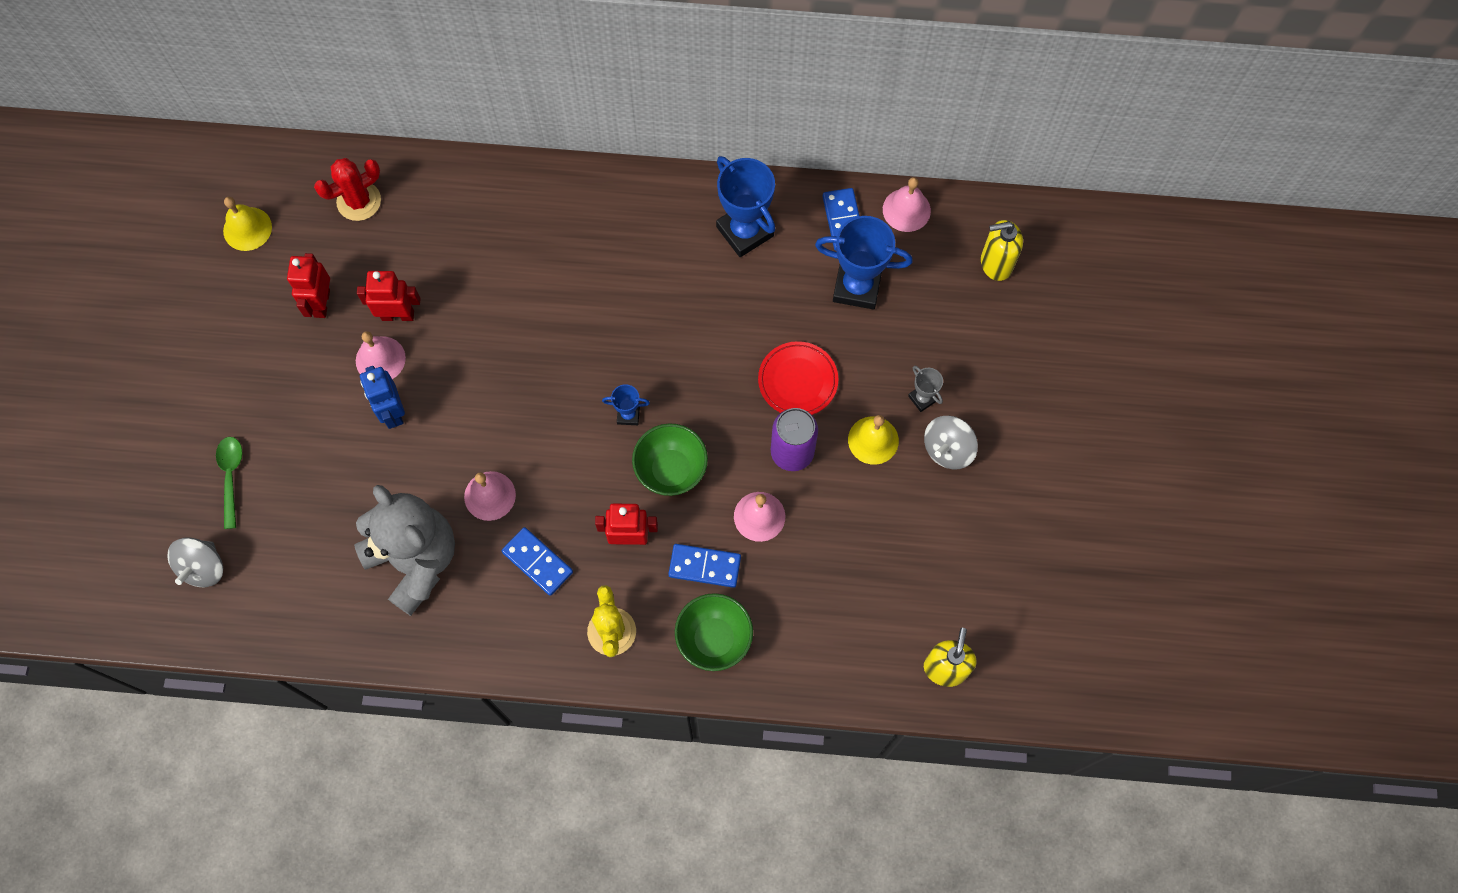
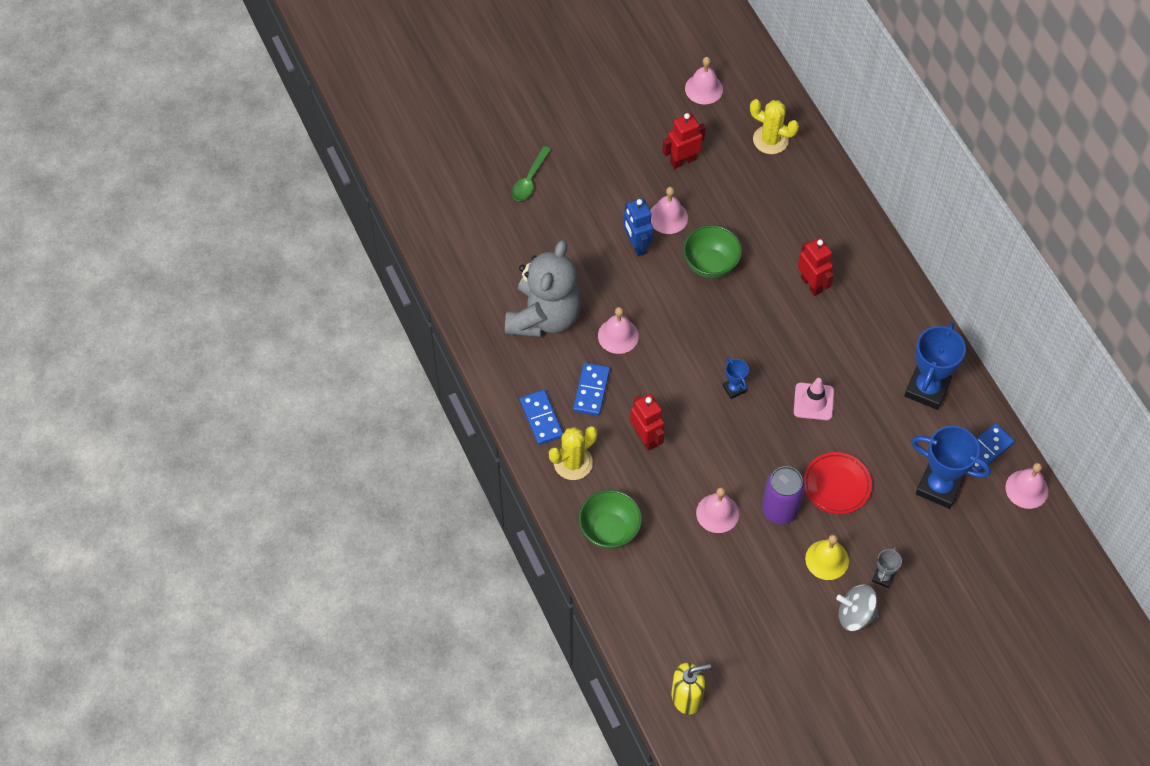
camera: 60 degrees right, 10 degrees down
grey spinning top [167,538,223,587] -> none
green spoon [216,437,243,529] -> green spoon turned 150 degrees clockwise [512,146,551,201]
yellow bell [223,197,272,251] -> pink bell [685,57,723,104]
red cactus [314,158,381,221] -> yellow cactus [750,99,799,154]
red robot [357,271,421,321] -> red robot moved to [798,238,834,296]
blue robot [360,366,405,429] -> blue robot turned 60 degrees counterclockwise [623,198,653,256]
green bowl [632,423,708,496] -> green bowl moved to [683,225,742,279]
blue domino [668,544,741,588] -> blue domino moved to [520,390,563,445]
blue trophy [815,216,913,310] -> blue trophy turned 45 degrees counterclockwise [911,426,991,509]
yellow soap dispenser [981,220,1023,281] -> none
none -> pink traffic cone [794,378,834,420]

